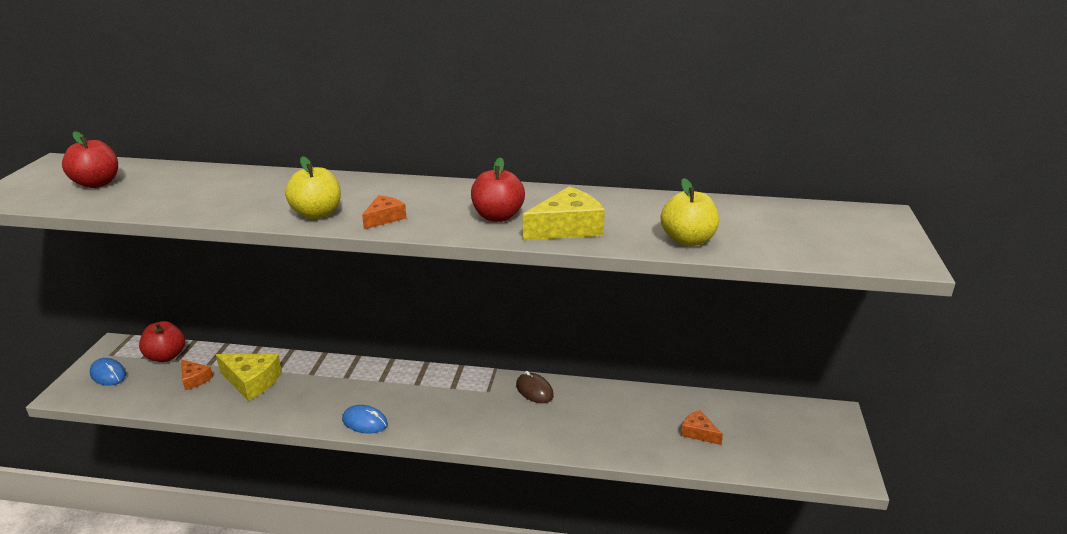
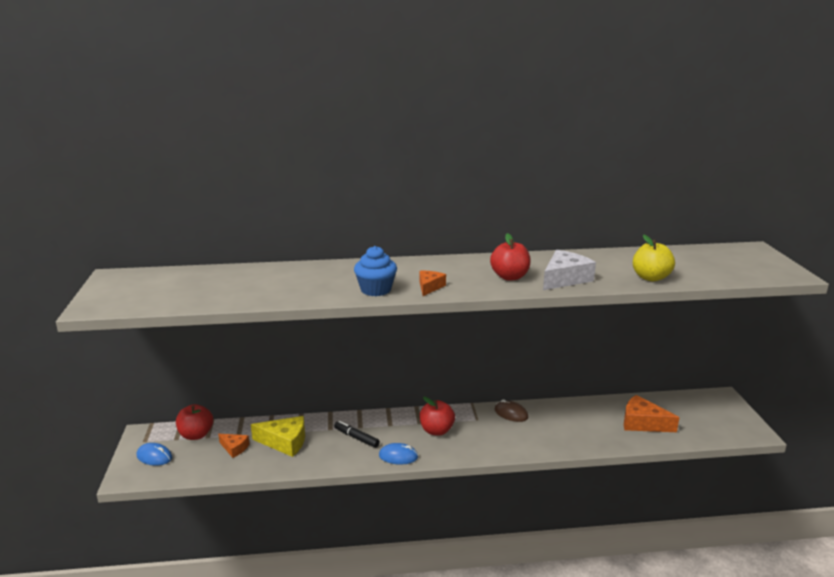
camera: 15 degrees left, 5 degrees down
red apple [62,131,118,188] -> red apple moved to [420,397,455,436]
yellow apple [285,156,341,219] -> blue cupcake [354,246,397,296]
yellow cheese [523,186,605,240] -> white cheese [543,250,596,290]
orange cheese [681,410,723,445] -> orange cheese [624,395,680,432], size x1.72
none -> black marker [334,421,380,448]

